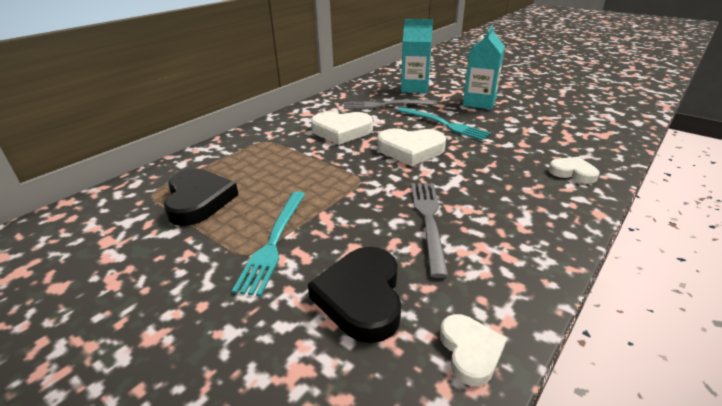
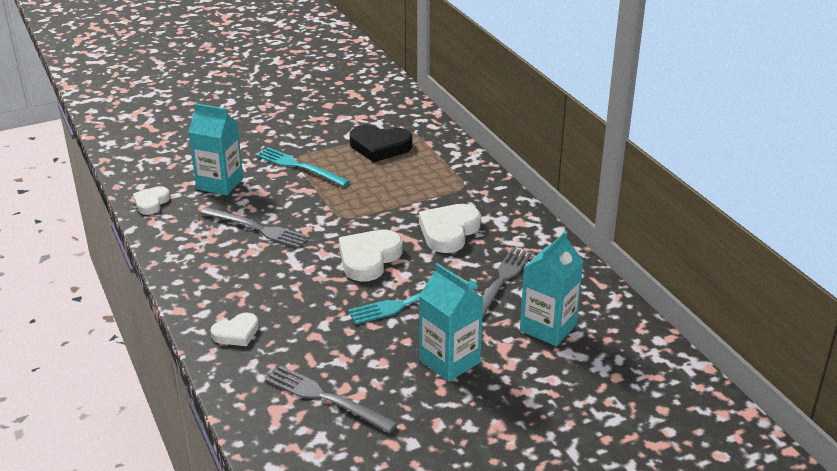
camera: 115 degrees right, 0 degrees up
black heart [308,247,401,343] -> turquoise carton [188,103,243,195]
white heart [440,314,507,386] -> white heart turned 90 degrees clockwise [133,186,170,215]
none -> grey fork [265,365,398,433]

